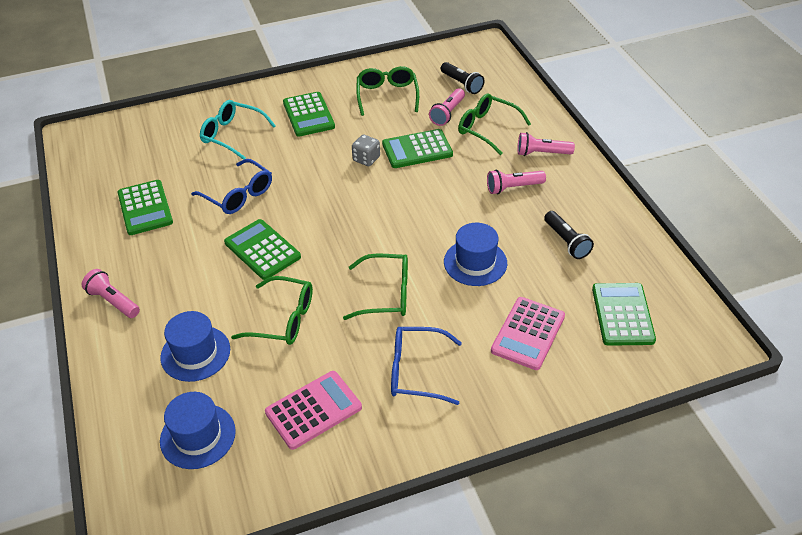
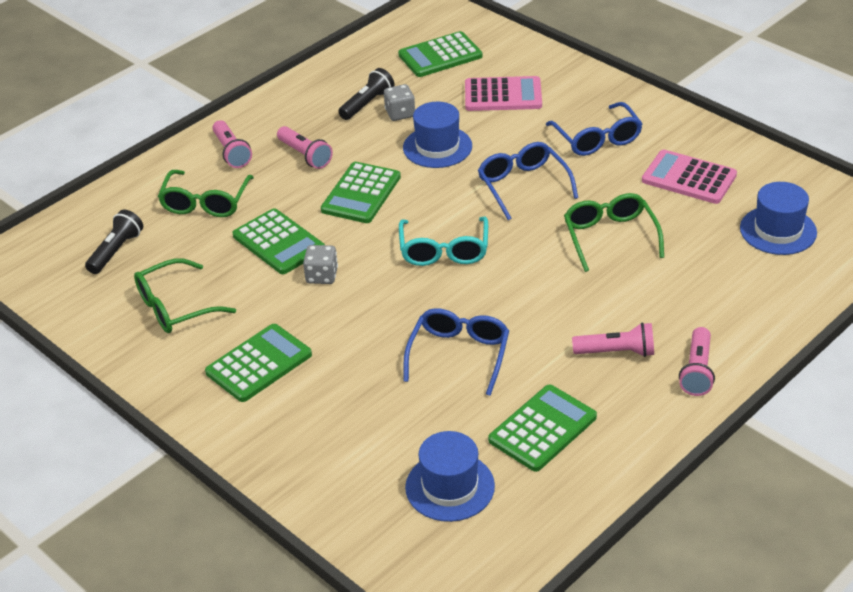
camera: 115 degrees left, 5 degrees down
blue hat [160,311,230,382] -> blue hat moved to [405,431,495,522]
turquoise glasses [200,100,276,160] -> turquoise glasses moved to [399,217,488,266]
green calculator [224,219,301,280] -> green calculator moved to [321,162,401,223]
green glasses [343,253,408,320] -> blue glasses [478,142,578,220]
pink flashlight [429,88,465,126] -> pink flashlight moved to [572,322,654,357]
none -> grey dice [384,84,415,121]

